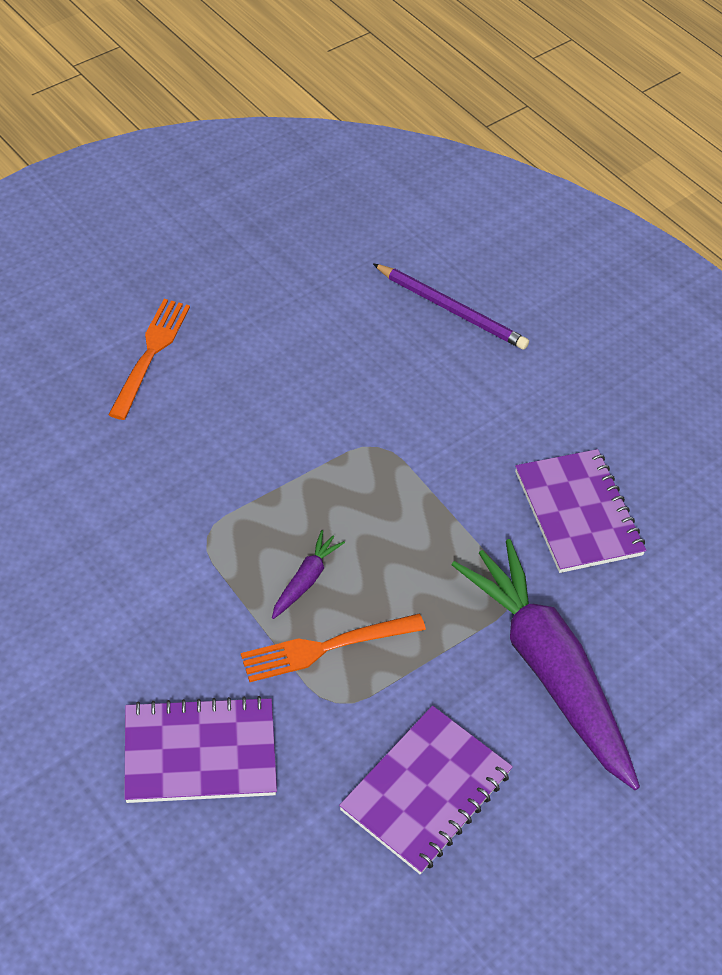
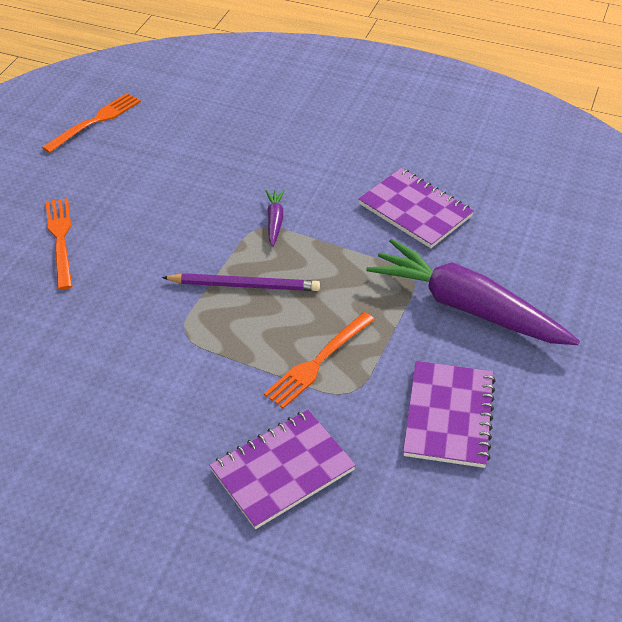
camera: 25 degrees left, 5 degrees down
purple carrot [272,530,345,619] -> purple carrot moved to [266,190,285,247]
purple pencil [373,264,529,350] -> purple pencil moved to [162,273,320,291]
none -> orange fork [42,93,141,153]

